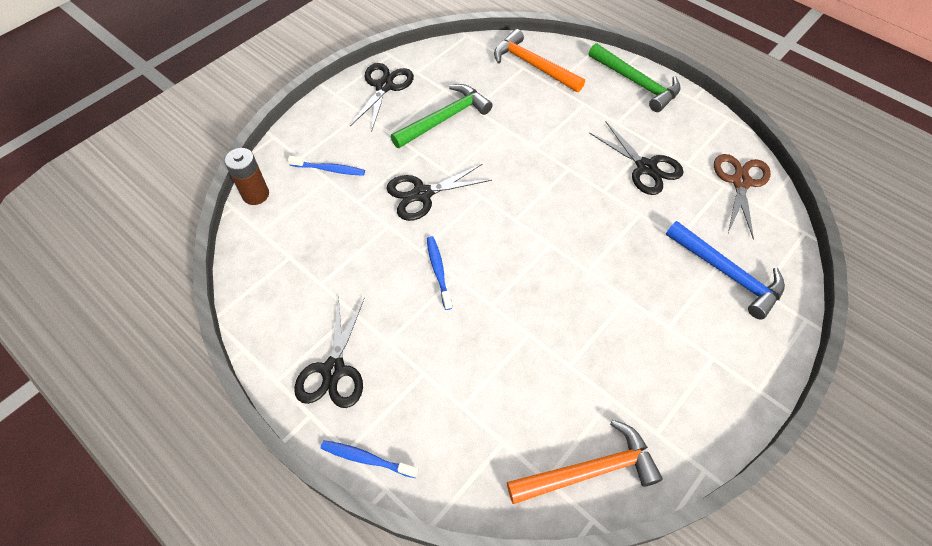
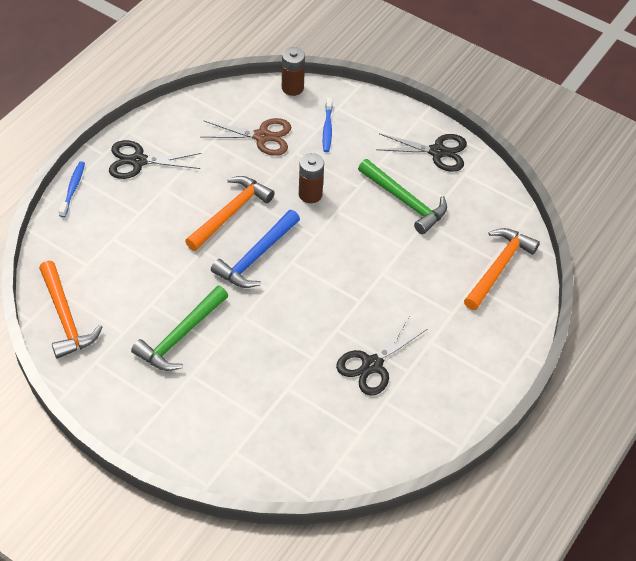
camera: 80 degrees right, 5 degrees down
black scissors [386,164,492,221] -> brown battery [299,153,324,203]
blue toothbrush [427,236,452,310] -> orange hammer [185,176,275,251]
green hammer [589,43,681,112] -> green hammer moved to [131,286,228,371]
blue hammer [666,221,785,320] -> blue hammer moved to [211,210,300,288]
brown scissors [714,154,771,240] -> brown scissors moved to [201,118,291,156]

